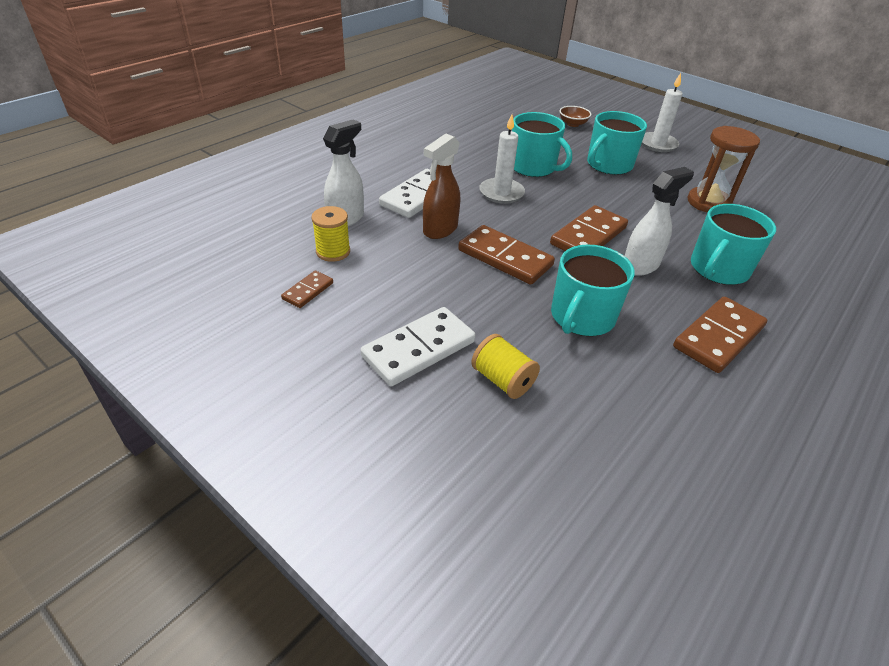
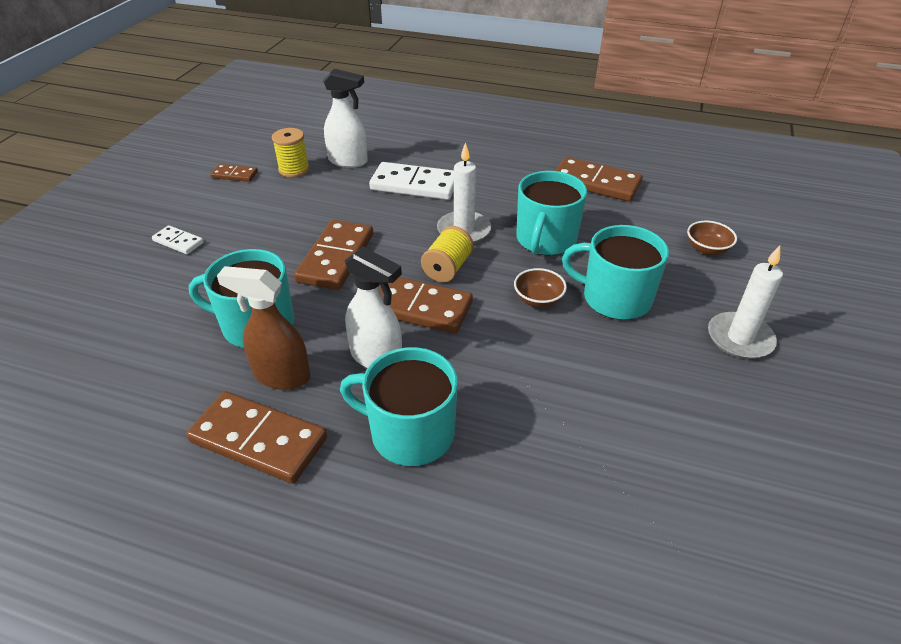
camera: 70 degrees right, 0 degrees up
white domino [360,307,476,386] -> white domino [152,225,204,254], size x0.52
brown spray bottle [423,133,460,239] -> brown spray bottle moved to [217,266,310,390]
yellow spool [471,334,540,399] -> yellow spool moved to [421,226,474,282]
brown hourglass [687,126,760,213] -> none
none -> brown bowl [514,268,567,308]
none -> brown domino [555,157,643,202]

